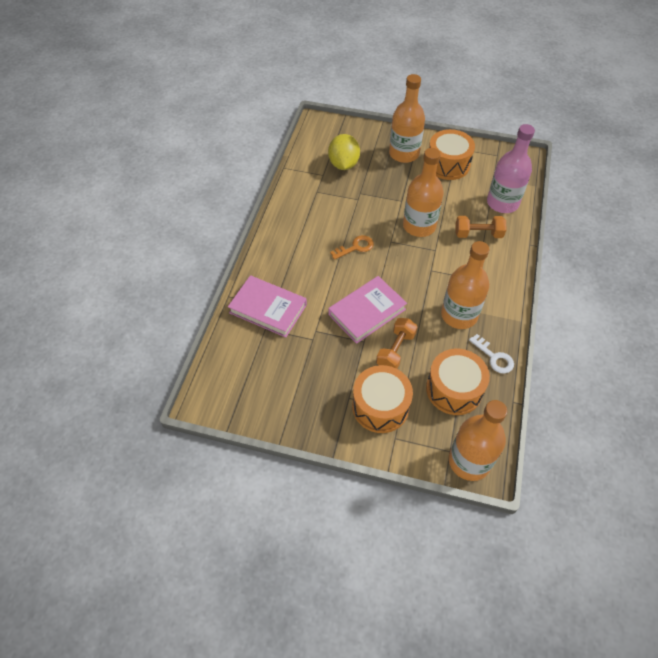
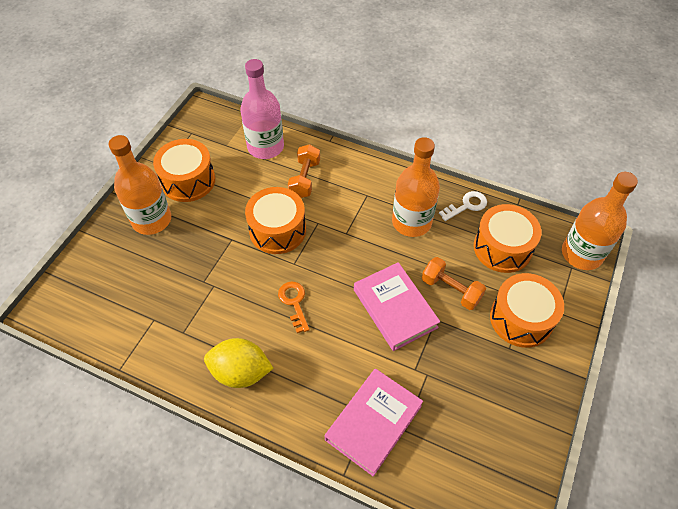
camera: 80 degrees left, 0 degrees up
yellow lemon [328,134,360,170] -> yellow lemon moved to [204,338,274,388]
orange bottle [403,148,443,237] -> orange drum [245,187,306,254]

